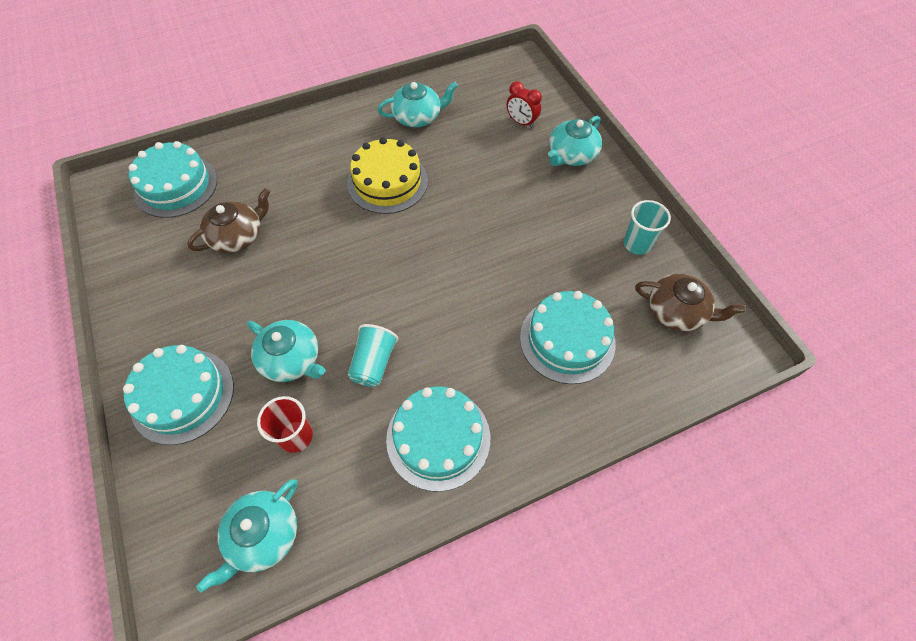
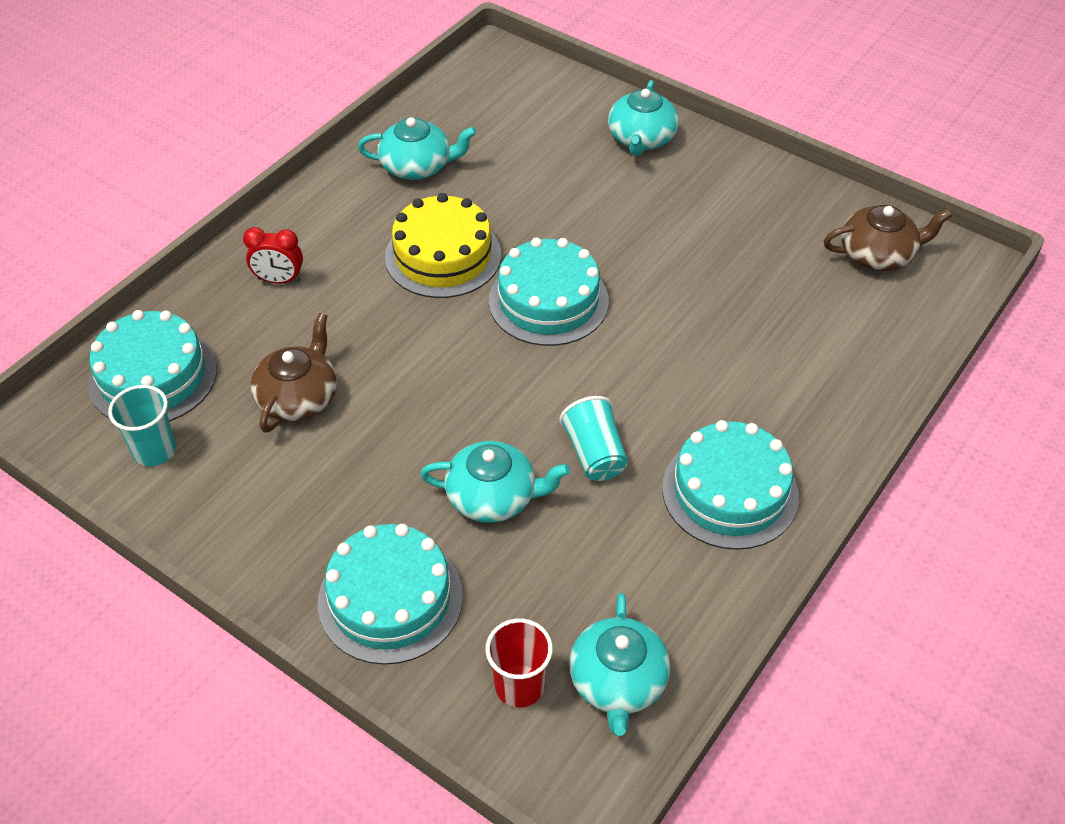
camera: 30 degrees left, 10 degrees down
red cup [257,396,313,453] -> red cup moved to [485,618,553,708]
turquoise teapot [377,82,458,127] -> turquoise teapot turned 45 degrees clockwise [358,117,477,180]
red clock [507,81,542,128] -> red clock moved to [243,227,303,284]
turquoise cake [520,291,616,384] -> turquoise cake moved to [489,237,609,346]
turquoise cup [624,200,671,255] -> turquoise cup moved to [108,385,176,466]

